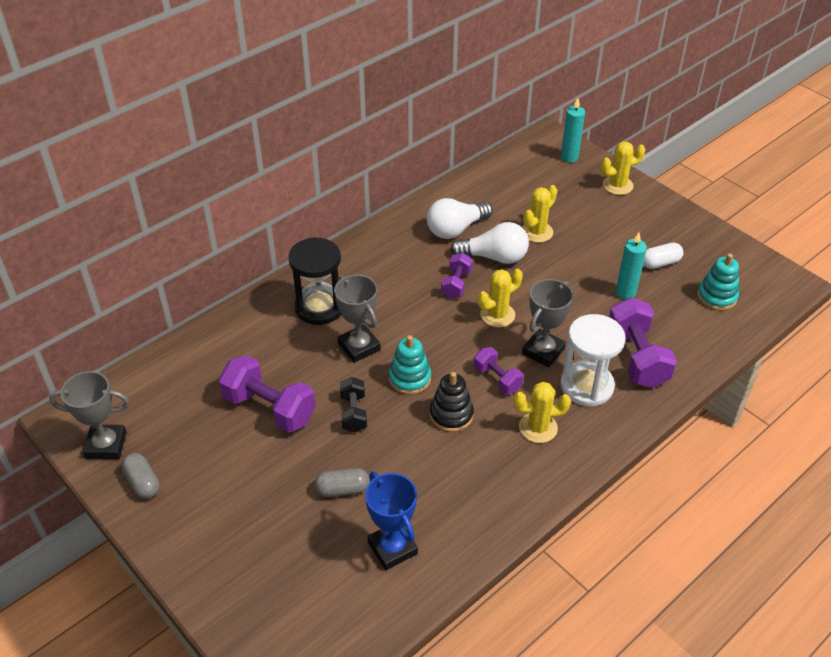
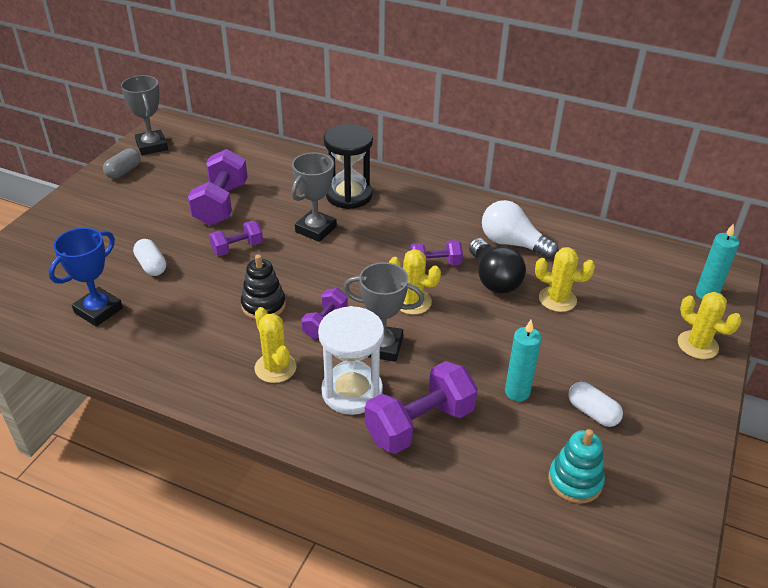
camera: 65 degrees right, 5 degrees down
grey capsule [315,468,369,497] -> white capsule [133,239,166,276]
black dumbbell [340,377,367,432] -> purple dumbbell [209,221,263,256]
turquoise stacking toy [389,335,431,395] -> none
white light bulb [450,222,529,264] -> black light bulb [469,238,526,294]

